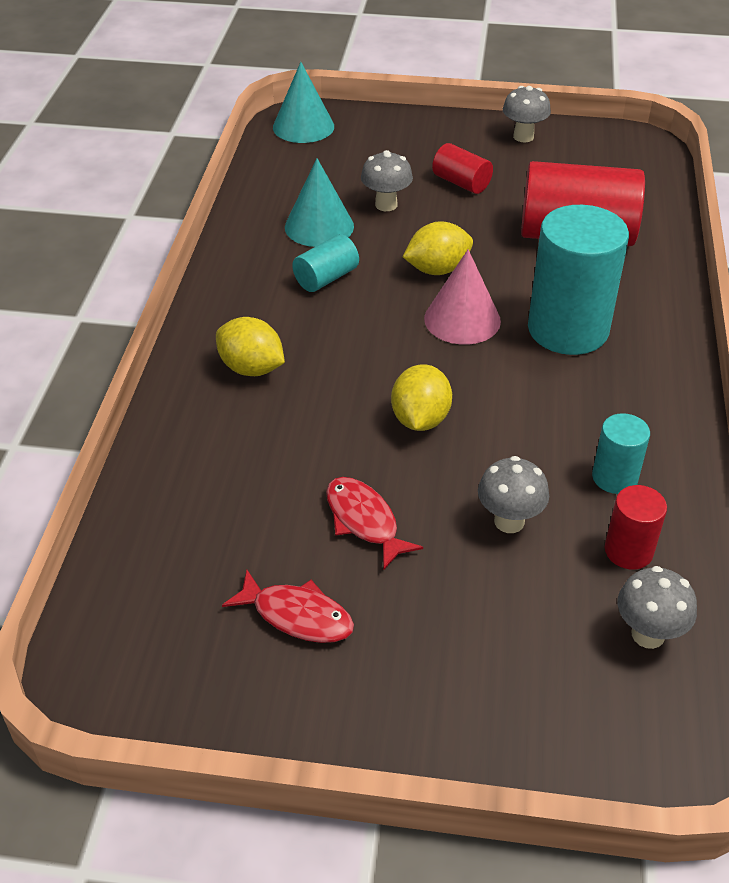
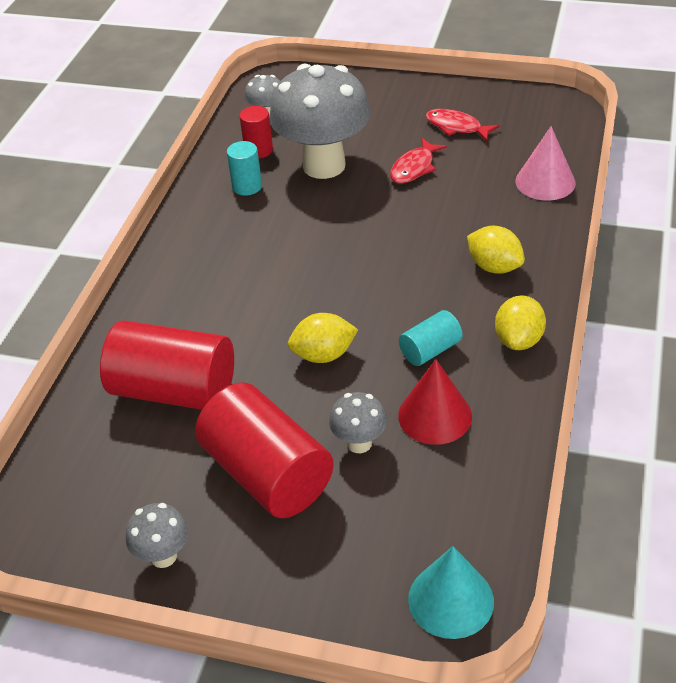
camera: 170 degrees left, 0 degrees up
turquoise cone [285,158,354,247] -> red cone [398,359,472,445]
red fish [326,477,423,569] -> red fish turned 60 degrees clockwise [390,138,447,184]
yellow lemon [391,364,452,431] -> yellow lemon moved to [495,295,546,350]
pink cone [424,249,501,345] -> pink cone moved to [516,126,576,201]
red cylinder [432,143,493,194] -> red cylinder [195,383,334,518], size x2.04
grey mushroom [478,456,549,533] -> grey mushroom [269,64,371,179], size x2.26
turquoise cylinder [528,205,629,355] -> none

